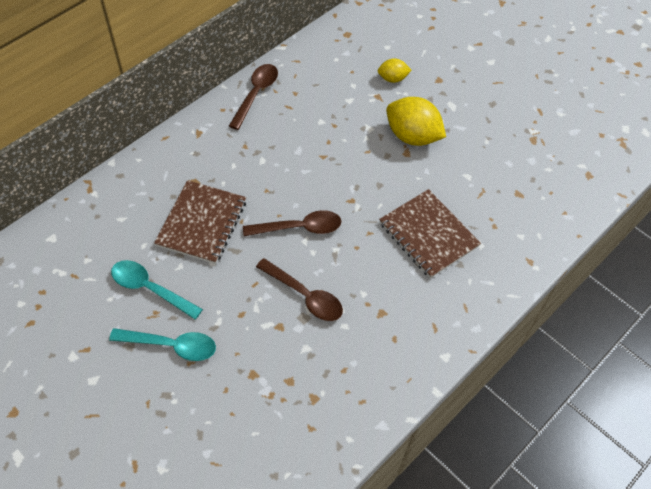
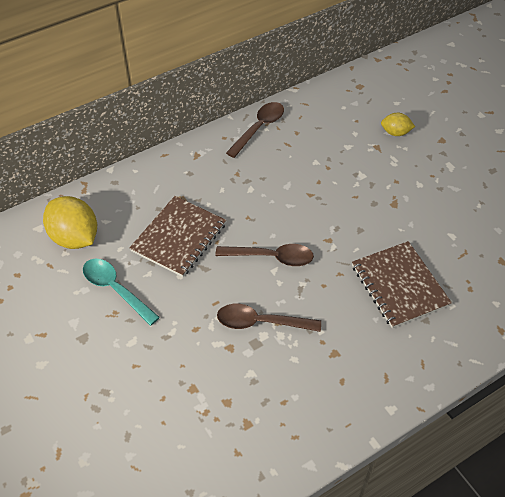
camera: 15 degrees right, 5 degrees down
turquoise spoon [109,328,216,361] -> none
brown spoon [256,258,343,321] -> brown spoon turned 135 degrees clockwise [217,304,321,332]
yellow lemon [386,97,446,146] -> yellow lemon moved to [43,196,97,249]

